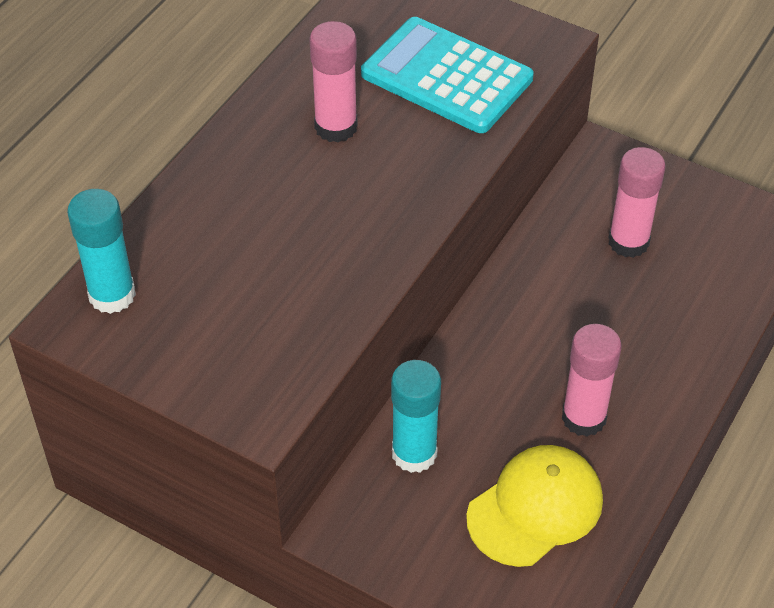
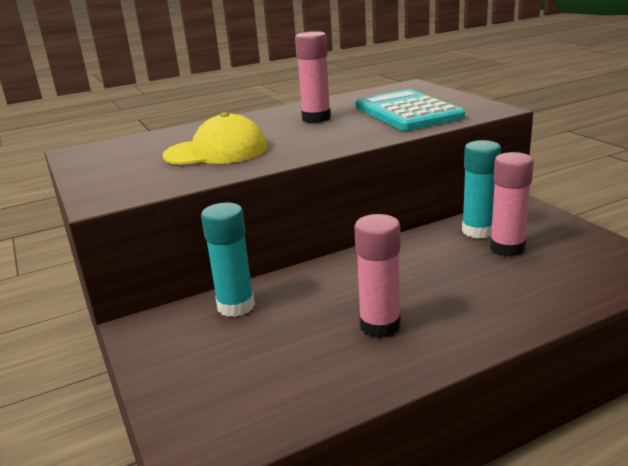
camera: 35 degrees right, 25 degrees down
turquoise glue stick [67,189,136,314] -> turquoise glue stick moved to [462,140,501,239]
yellow cap [466,445,603,567] -> yellow cap moved to [163,112,268,165]

